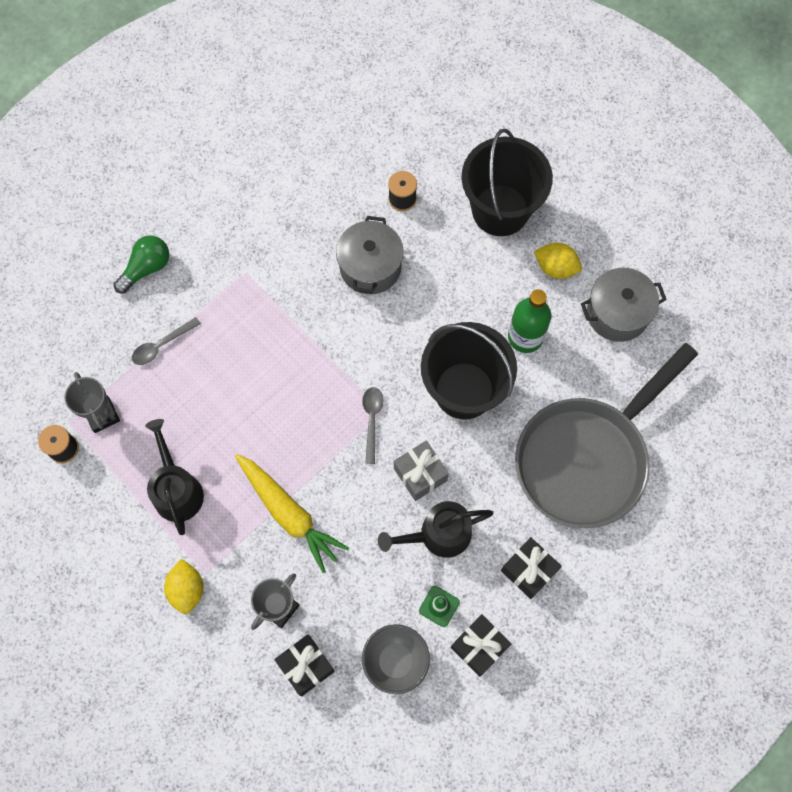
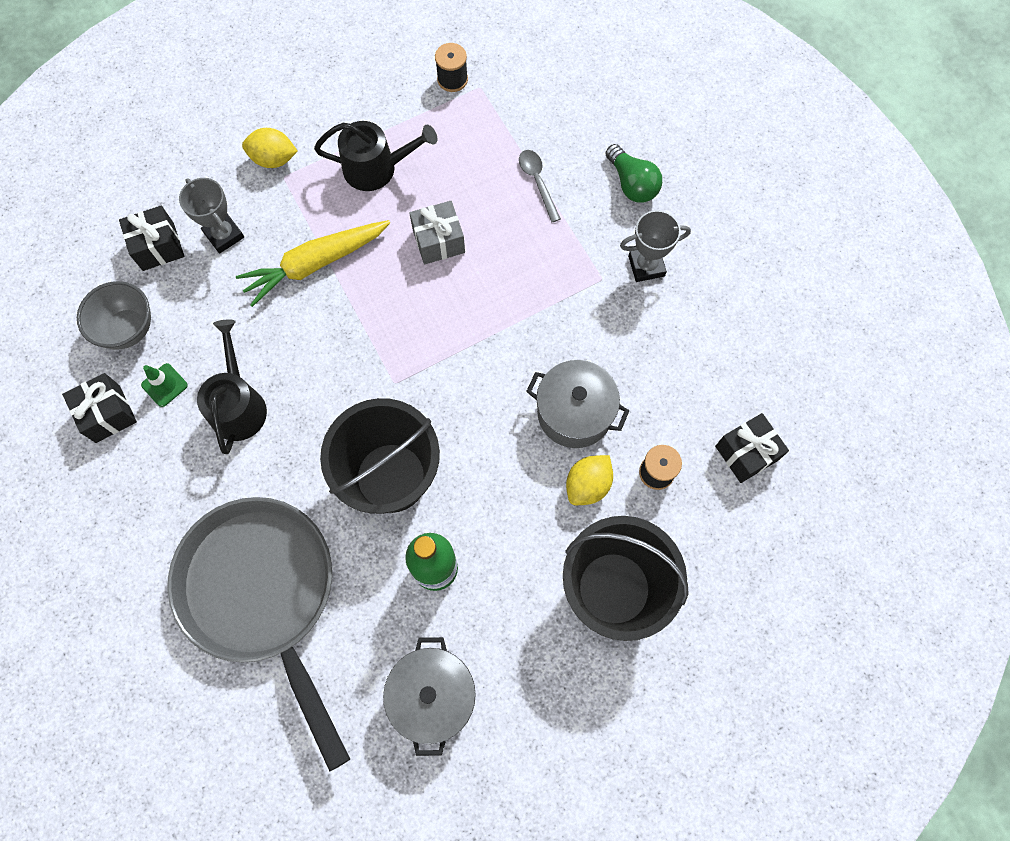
camera: 105 degrees right, 0 degrees up
grey trophy [64,372,120,433] -> grey trophy moved to [620,210,691,282]
grey spoon [362,387,383,464] -> none
grey gift [394,441,449,501] -> grey gift moved to [409,201,465,264]
black gift [501,537,562,599] -> black gift moved to [715,413,789,483]
yellow lemon [534,243,582,279] -> yellow lemon moved to [566,455,613,505]

